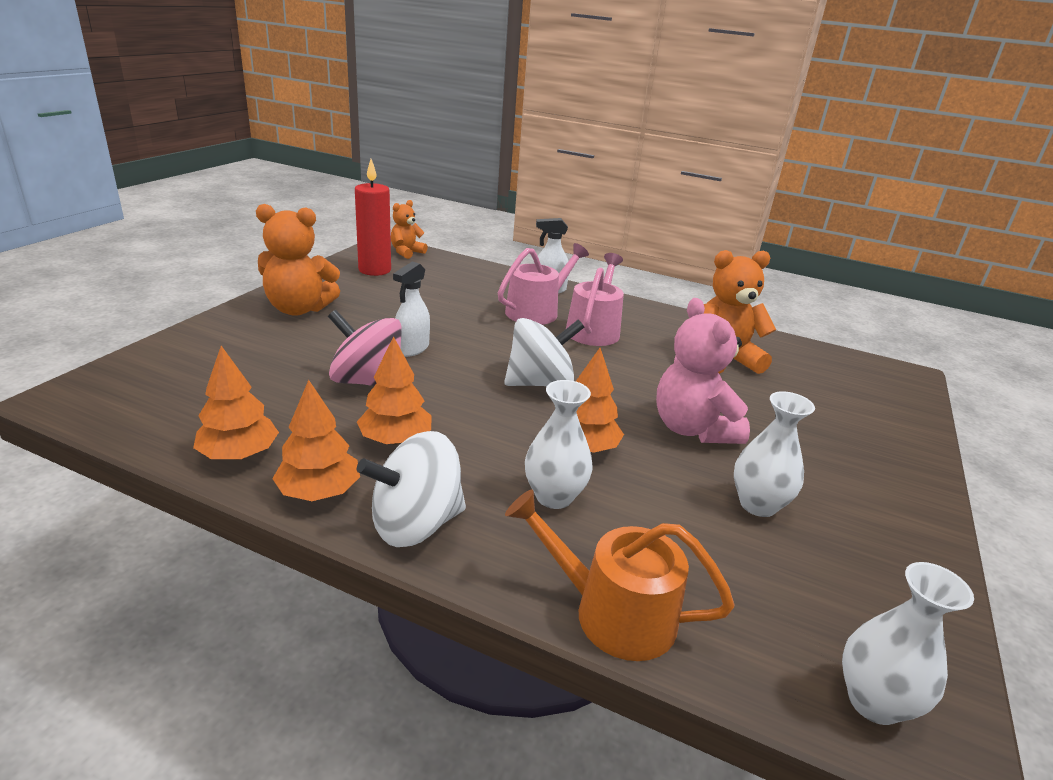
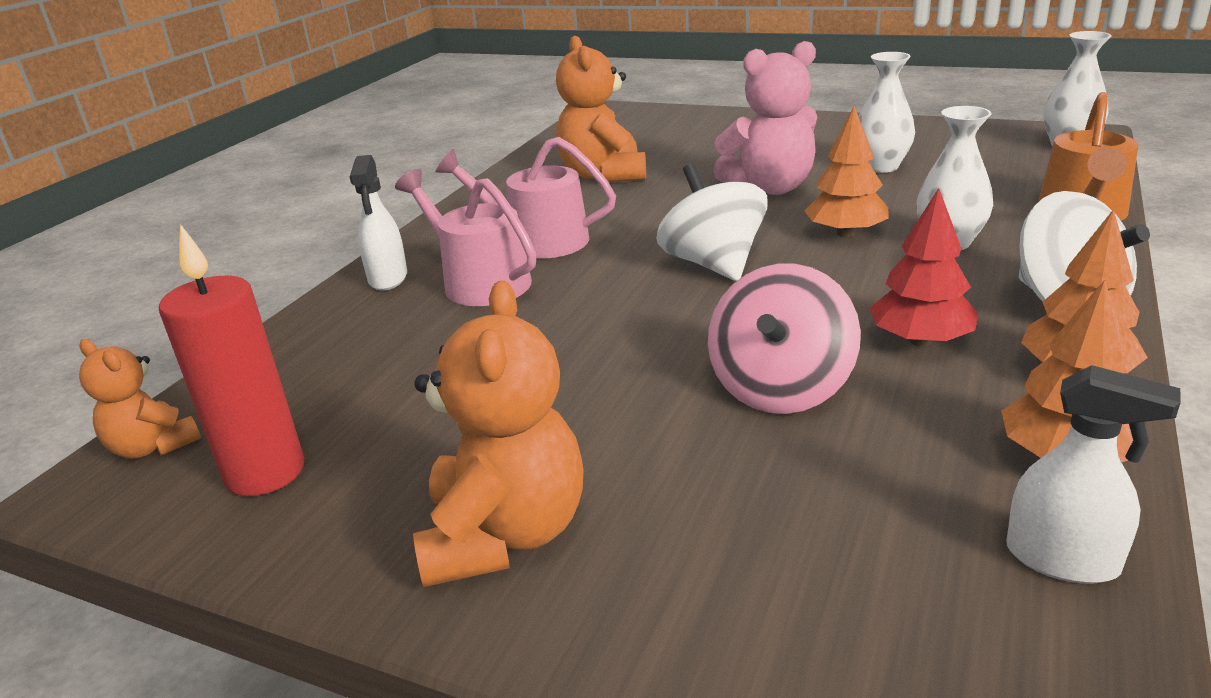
camera: 85 degrees left, 0 degrees up
orange tree [357,336,432,445] -> red tree [870,188,978,346]
white spray bottle [393,262,430,357] -> white spray bottle moved to [1006,365,1181,584]

